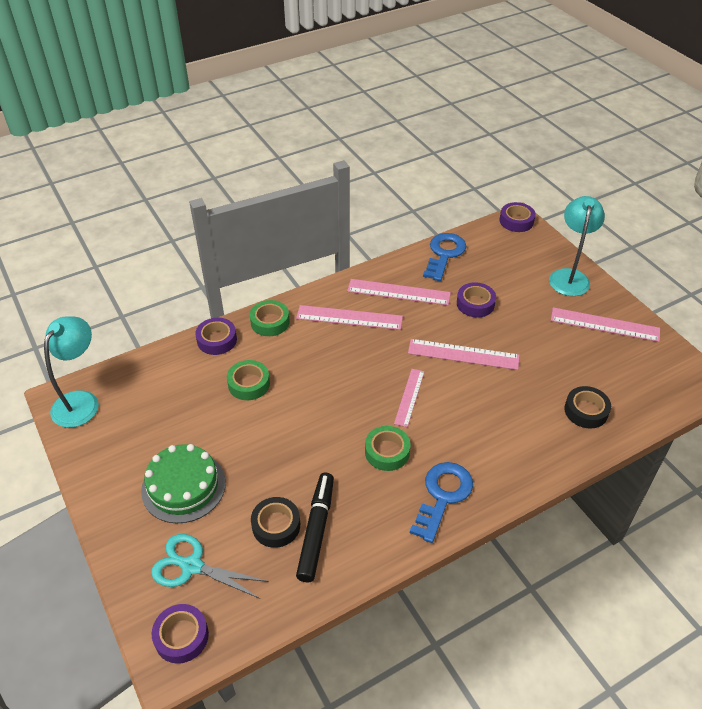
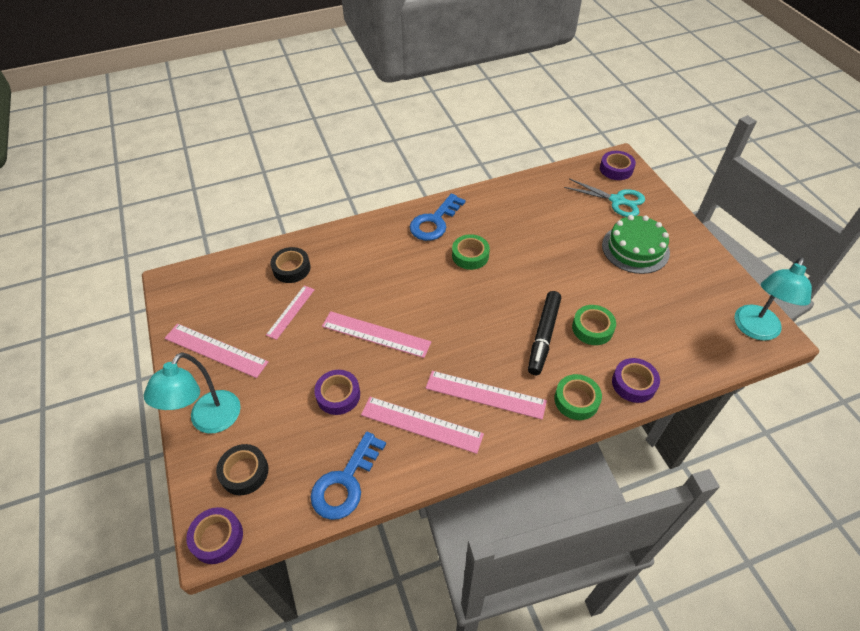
camera: 170 degrees left, 5 degrees up
black tape [251,497,300,548] -> black tape moved to [216,444,269,495]
black marker [296,473,334,582] -> black marker moved to [528,291,561,375]
pink ruler [394,369,425,427] -> pink ruler moved to [266,286,315,340]

